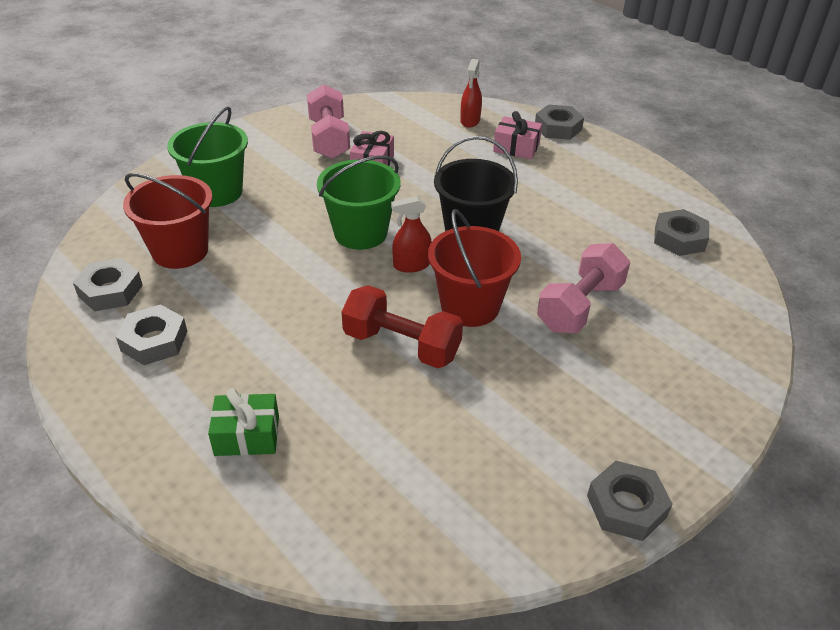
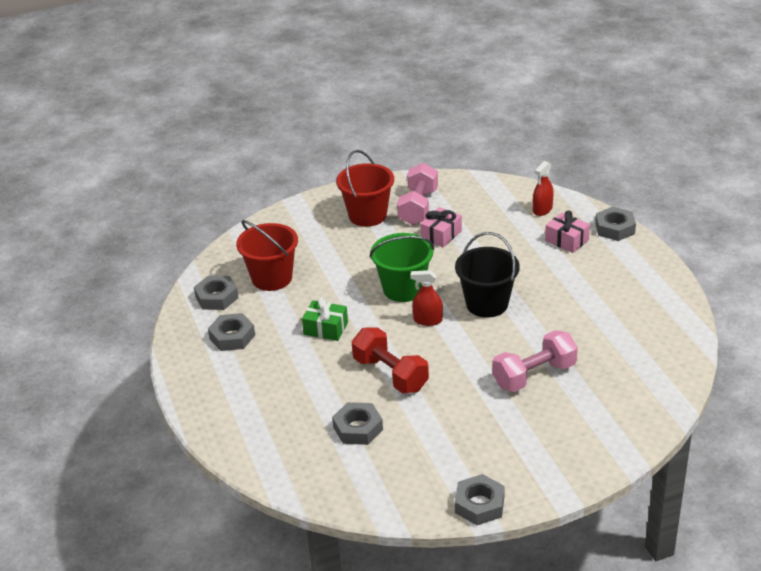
camera: 25 degrees right, 5 degrees down
green bucket [167,106,248,207] -> none
green gift [208,388,279,456] -> green gift moved to [302,297,348,341]
red bucket [428,209,521,327] -> red bucket moved to [336,150,394,227]
grey nut [654,209,709,256] -> grey nut moved to [332,402,383,445]

